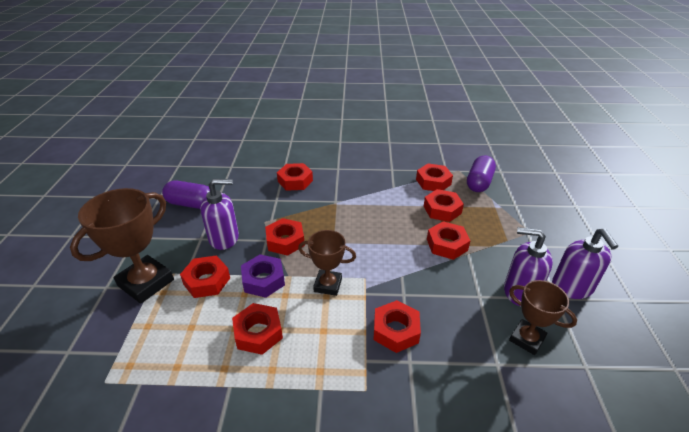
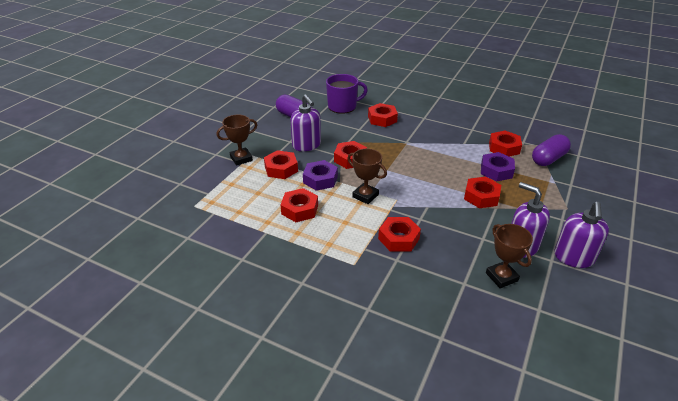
camera: 25 degrees right, 0 degrees up
brown trophy [70,188,174,304] -> brown trophy [217,115,257,166], size x0.61
purple soap dispenser [200,179,239,250] -> purple soap dispenser turned 45 degrees clockwise [290,94,321,151]
red nut [424,189,464,222] -> purple nut [481,152,515,181]
none -> purple mug [326,74,368,114]

